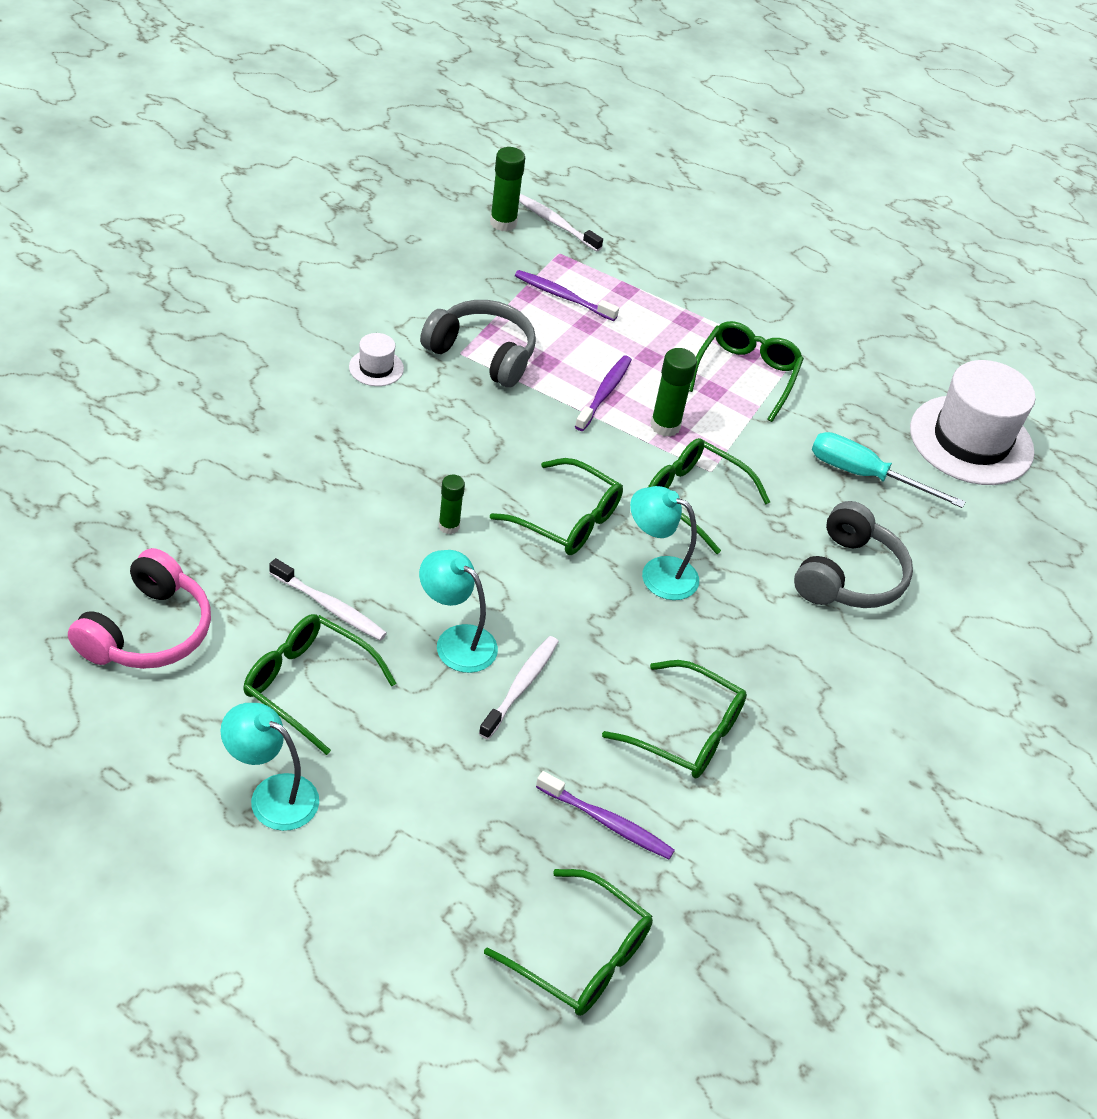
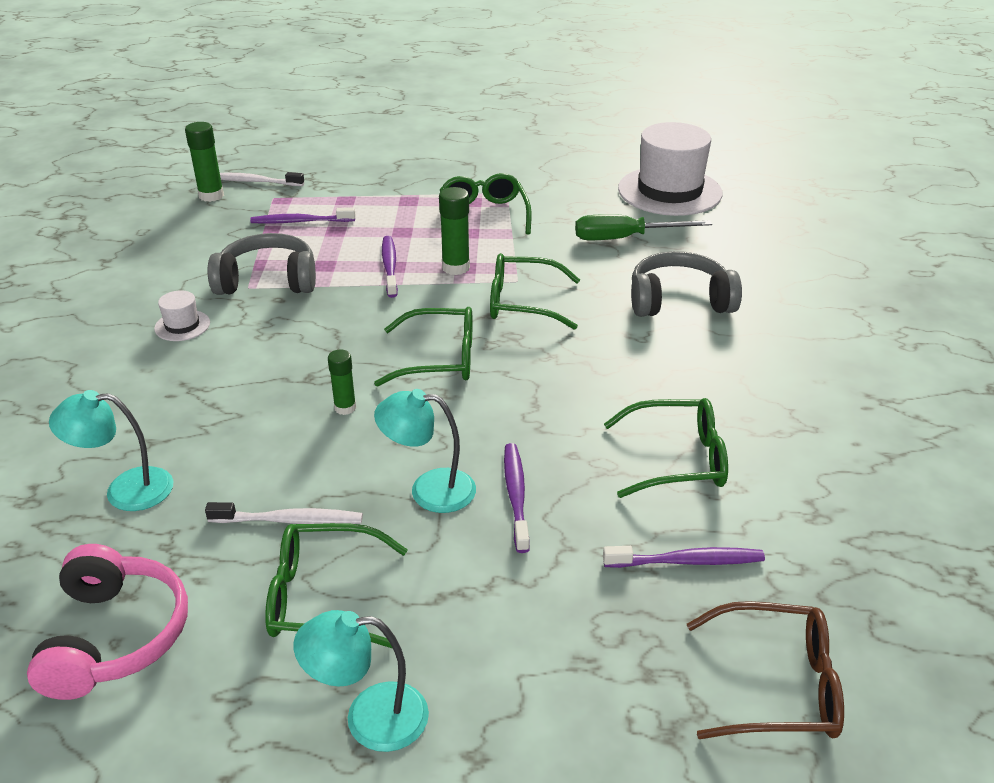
camera: 25 degrees left, 10 degrees down
white toothbrush [479,636,559,739] -> purple toothbrush [504,443,530,553]
green glasses [484,869,653,1016] -> brown glasses [687,601,844,739]
turquoise lamp [630,486,699,600] -> turquoise lamp moved to [49,390,173,511]
grey headphones [794,501,913,608] -> grey headphones turned 90 degrees counterclockwise [631,251,742,317]
turquoise screwdriver [812,432,965,508] -> green screwdriver [575,214,712,240]

